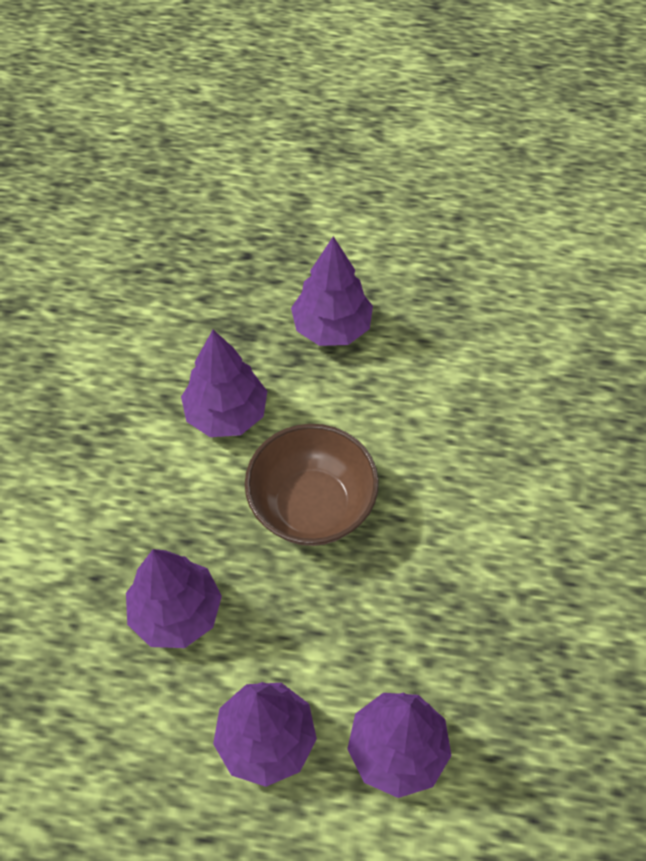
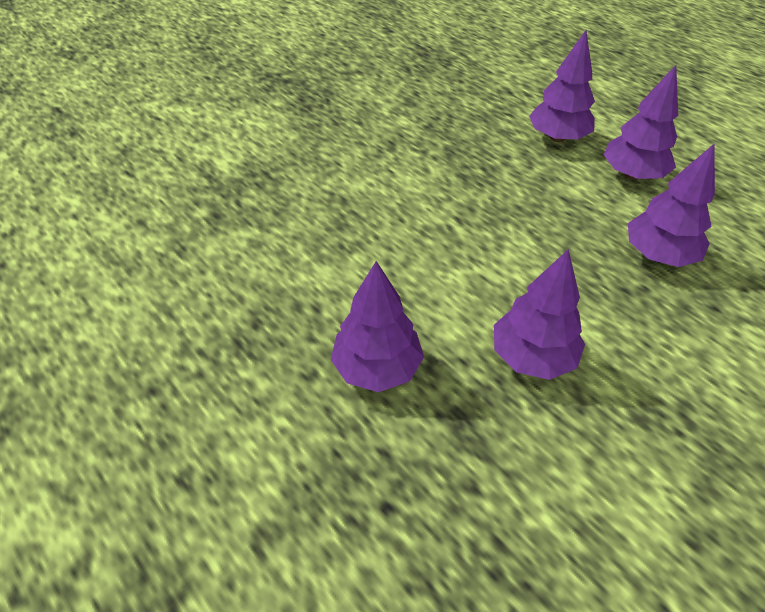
camera: 140 degrees left, 10 degrees down
brown bowl [245,424,379,546] -> none

